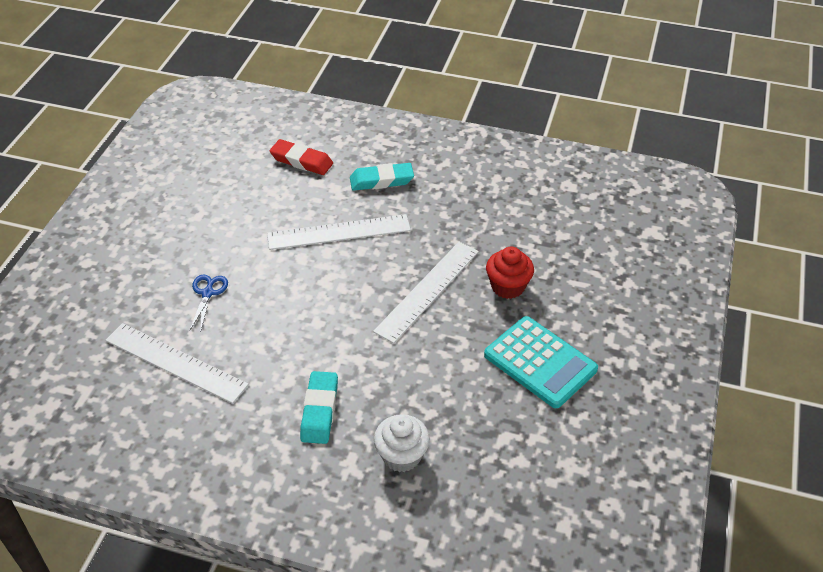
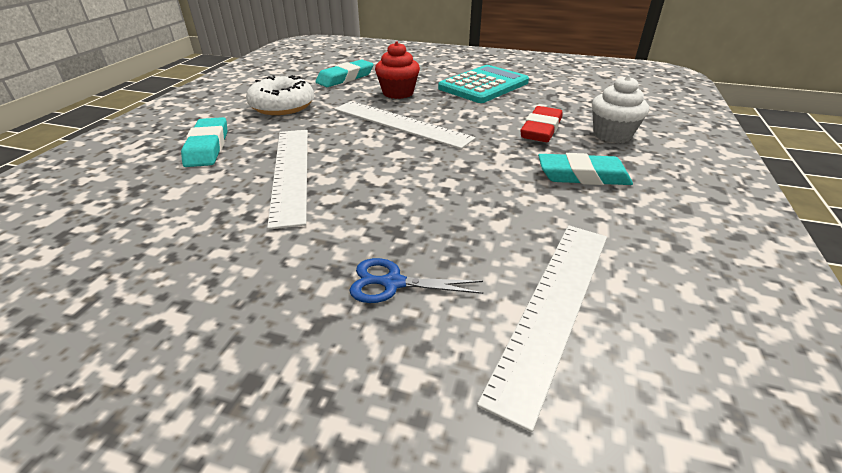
camera: 90 degrees left, 10 degrees down
red eraser [270,139,333,175] -> red eraser moved to [520,106,563,142]
none -> white donut [246,75,314,115]
none -> turquoise eraser [315,59,374,87]

